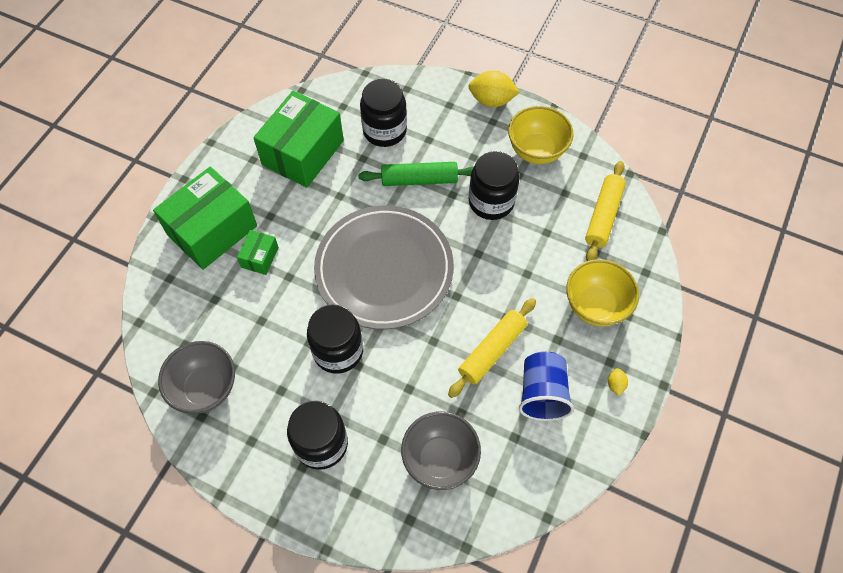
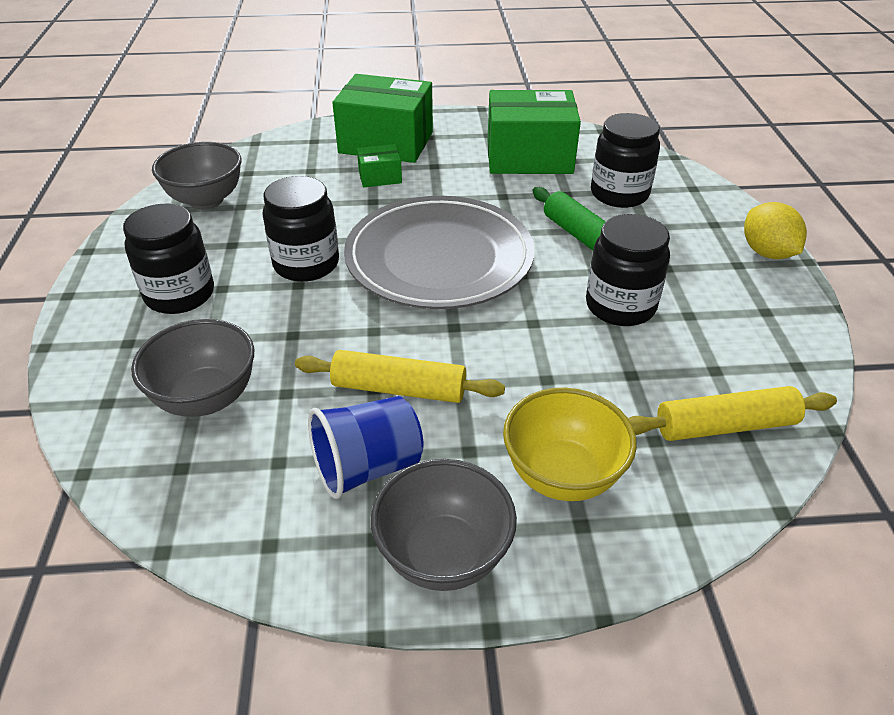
camera: 60 degrees right, 20 degrees down
yellow bowl [508,106,574,164] -> none
yellow lemon [608,368,628,396] -> grey bowl [371,459,517,591]

